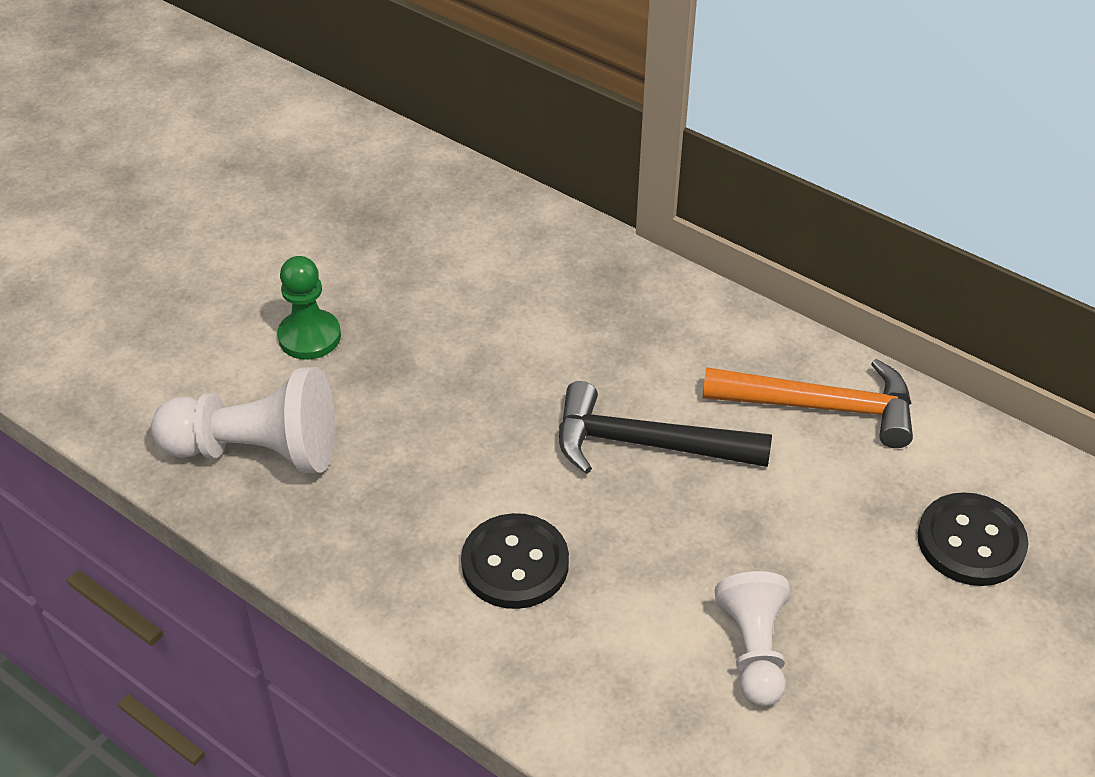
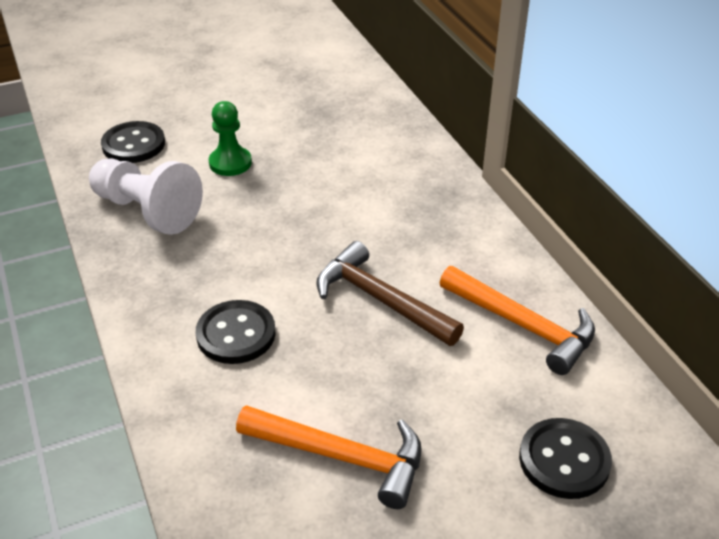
camera: 30 degrees right, 5 degrees down
black hammer [559,381,772,474] -> brown hammer [316,241,464,346]
white pawn [715,571,791,707] -> orange hammer [236,405,422,509]
none -> black button [101,121,165,163]

